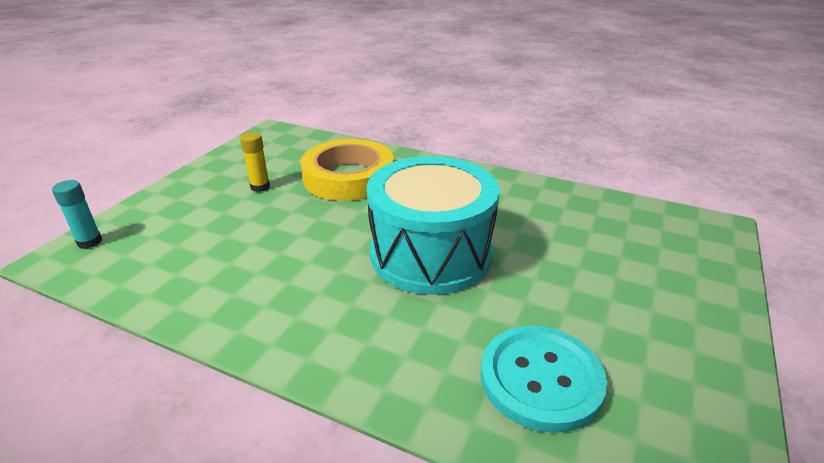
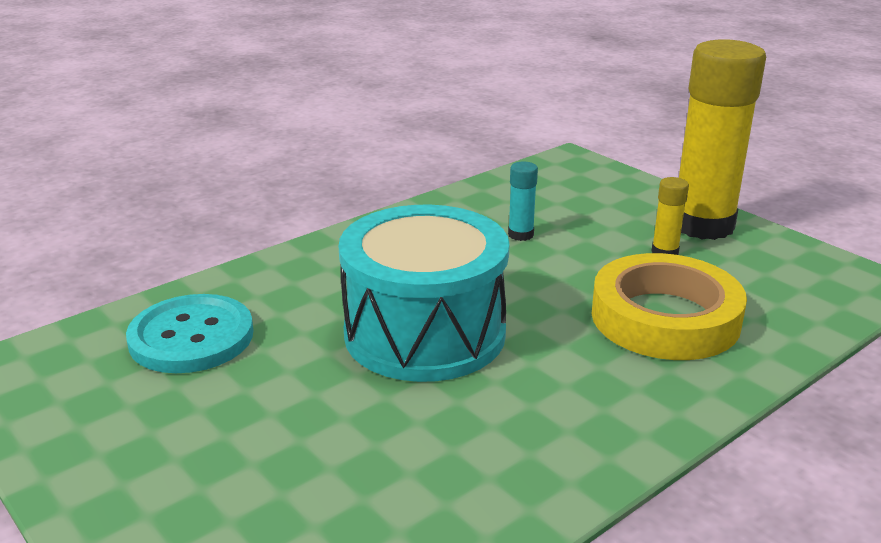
camera: 115 degrees right, 5 degrees down
turquoise glue stick [52,180,102,249] -> turquoise glue stick moved to [508,162,538,241]
none -> yellow glue stick [679,39,766,240]

